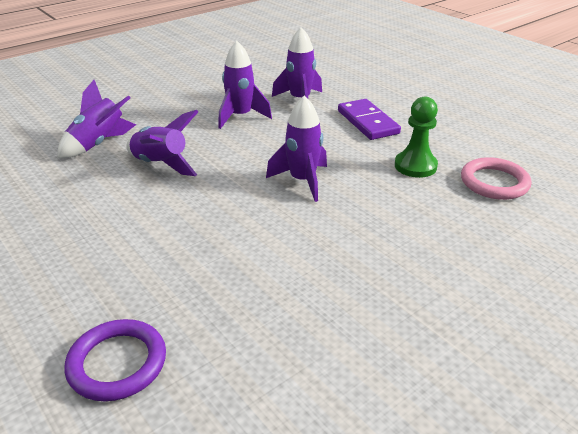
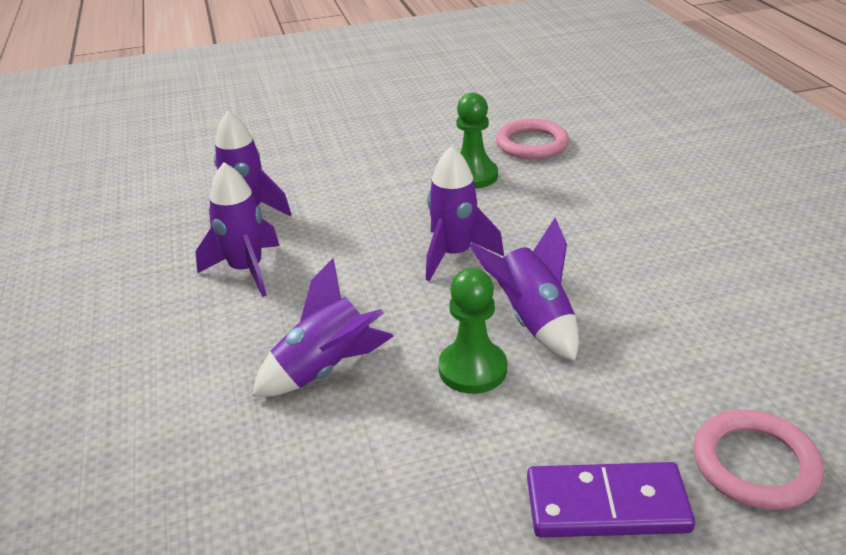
camera: 65 degrees left, 0 degrees up
purple rocket [57,80,136,159] -> purple rocket moved to [469,218,579,361]
purple ring [65,319,166,401] -> pink ring [693,410,824,510]
purple domino [338,99,401,140] -> purple domino moved to [527,462,695,538]
none -> green pawn [438,268,507,394]

